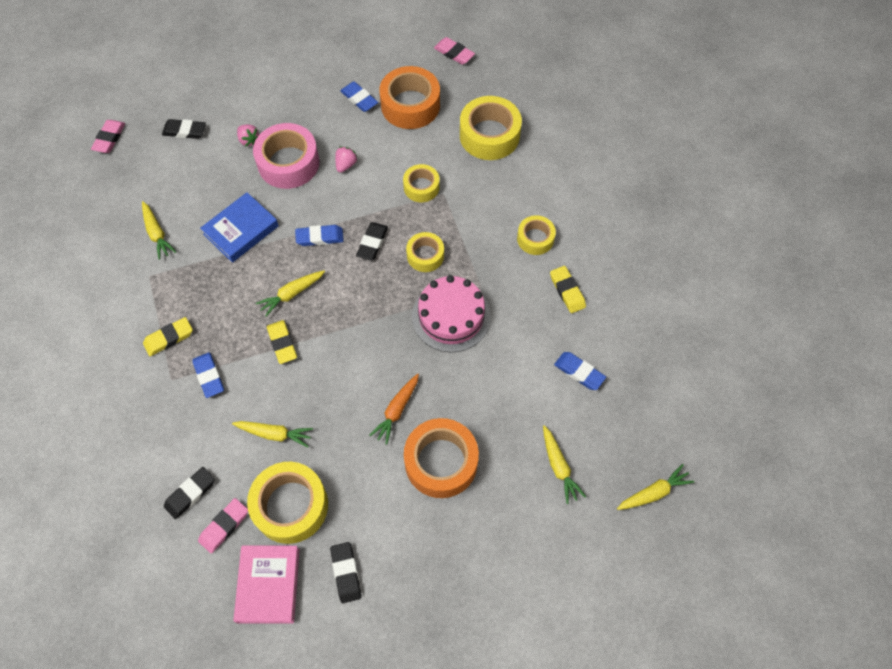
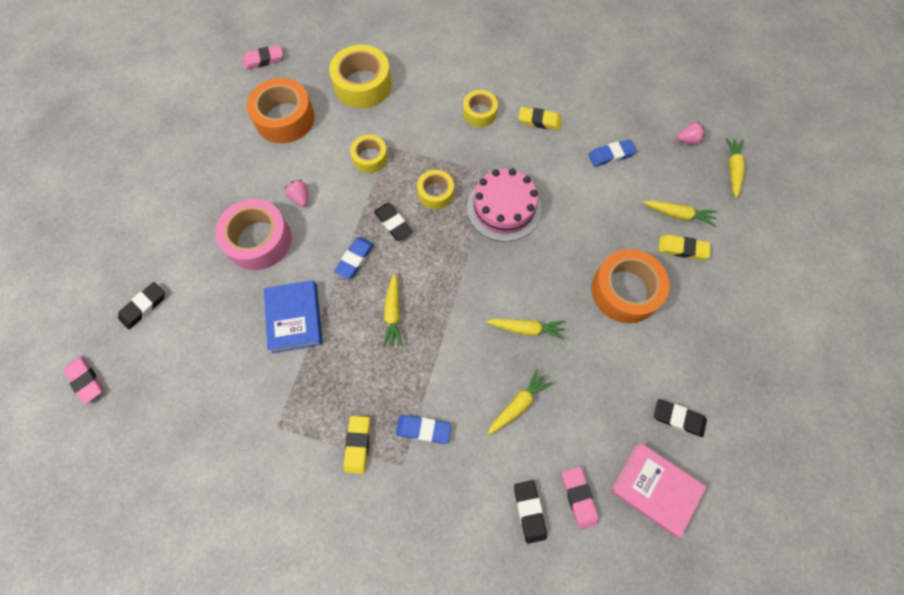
camera: 55 degrees left, 5 degrees up
yellow carrot [142,201,176,260] -> yellow carrot moved to [486,319,565,340]
pink strawberry [237,124,259,146] -> pink strawberry moved to [677,121,705,145]
yellow tape [247,462,328,544] -> none
yellow eraser [267,320,297,364] -> yellow eraser moved to [658,235,711,260]
blue eraser [340,81,378,112] -> none
orange carrot [369,374,419,445] -> none

